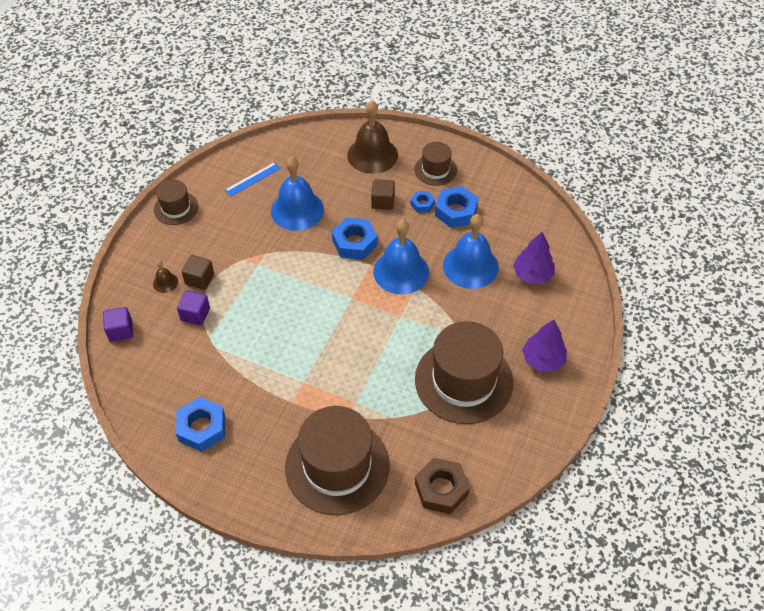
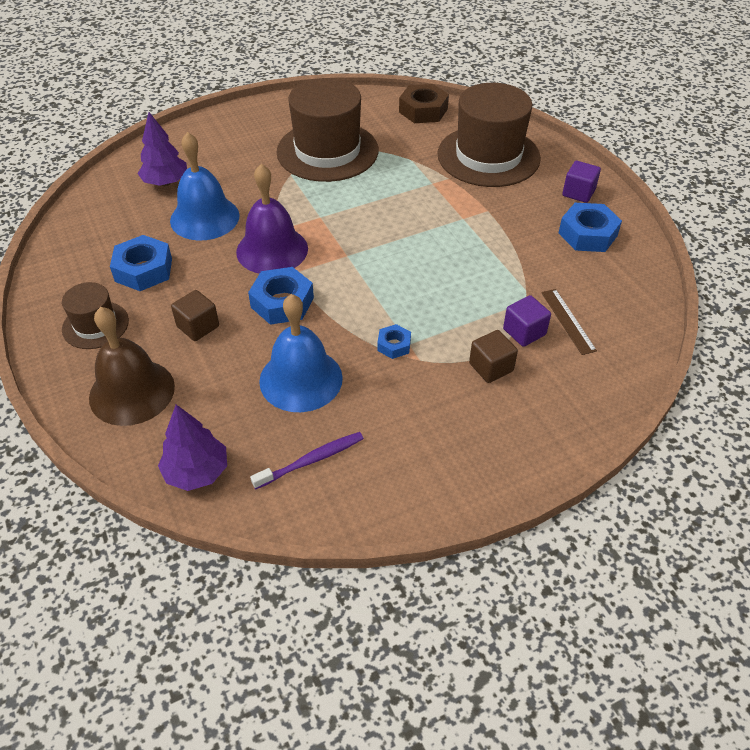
camera: 140 degrees left, 5 degrees down
purple cube [103,307,133,342] -> purple cube moved to [562,161,601,203]
brown bell [153,261,178,293] -> none
brown hat [154,180,198,225] -> none
blue ruler [225,162,281,196] -> purple toothbrush [250,432,364,489]
blue bell [373,220,429,294] -> purple bell [236,164,308,274]
blue nut [410,191,435,213] -> blue nut moved to [377,324,411,359]
purple tree [522,319,567,371] -> purple tree moved to [158,404,227,491]
none -> brown ruler [541,289,597,355]

